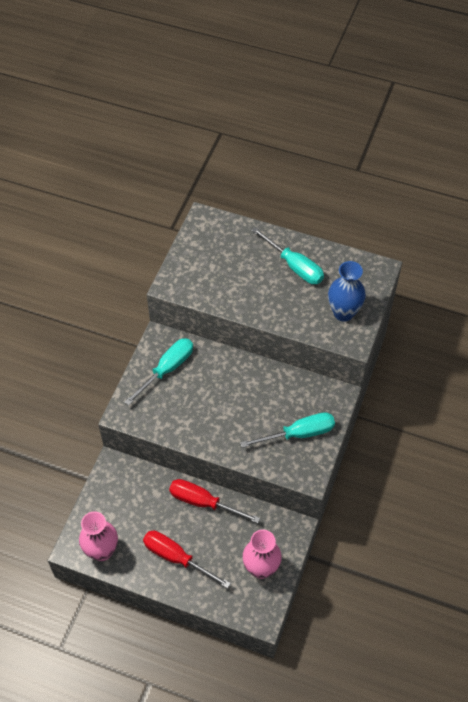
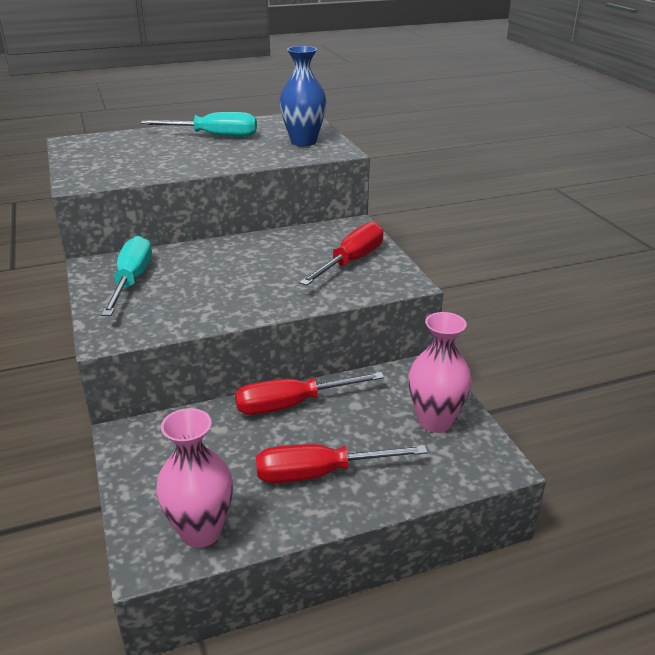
camera: 40 degrees left, 25 degrees down
turquoise screwdriver [240,412,335,448] -> red screwdriver [299,222,384,286]

